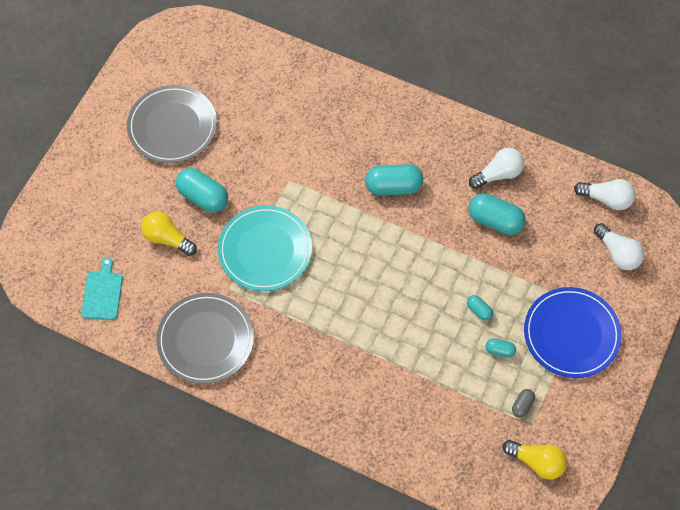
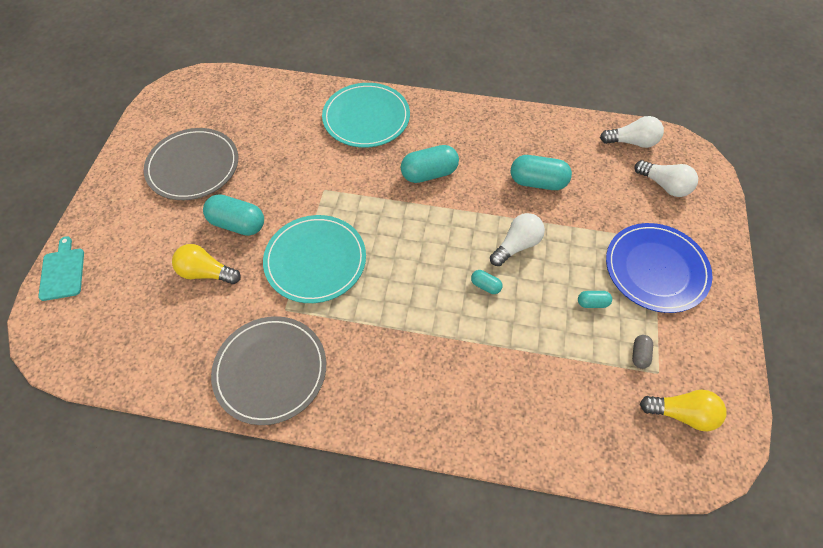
camera: 15 degrees left, 5 degrees down
turquoise cutting board [81,257,123,320] -> turquoise cutting board moved to [38,236,84,301]
turquoise capsule [467,295,493,321] -> turquoise capsule moved to [471,270,503,294]
white light bulb [469,148,524,189] -> white light bulb moved to [490,213,545,266]
none -> turquoise plate [322,83,410,148]

